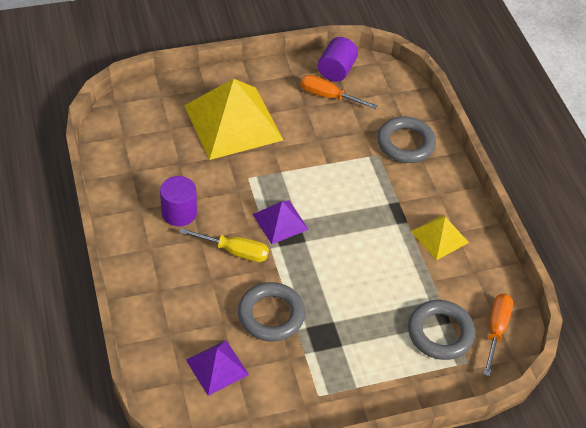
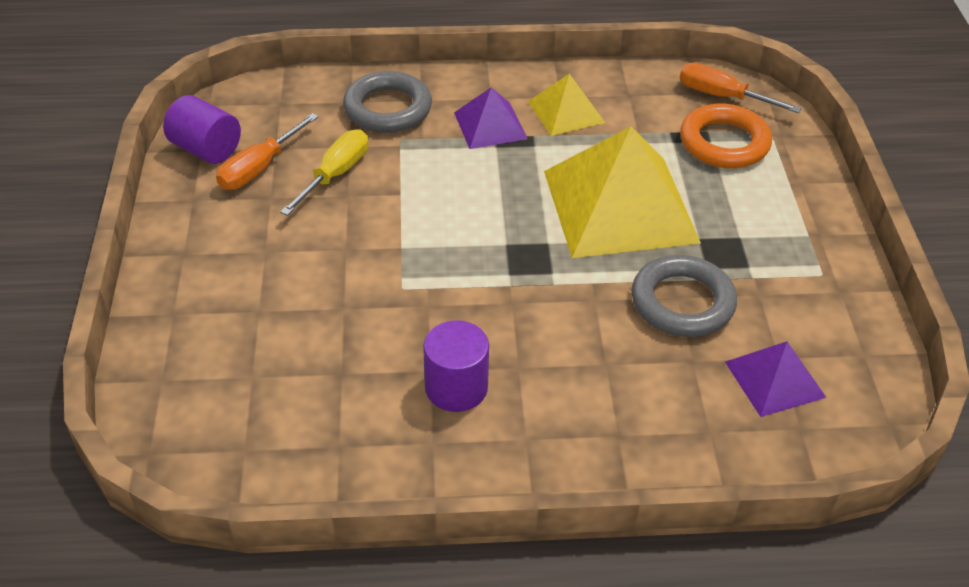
camera: 75 degrees left, 5 degrees down
yellow screwdriver [179,228,269,262] -> yellow screwdriver moved to [280,129,368,216]
yellow pyramid [184,79,283,160] -> yellow pyramid moved to [544,126,701,258]
purple pyramid [253,200,309,244] -> purple pyramid moved to [454,87,528,149]
grey ring [408,300,476,360] -> orange ring [680,104,772,168]

